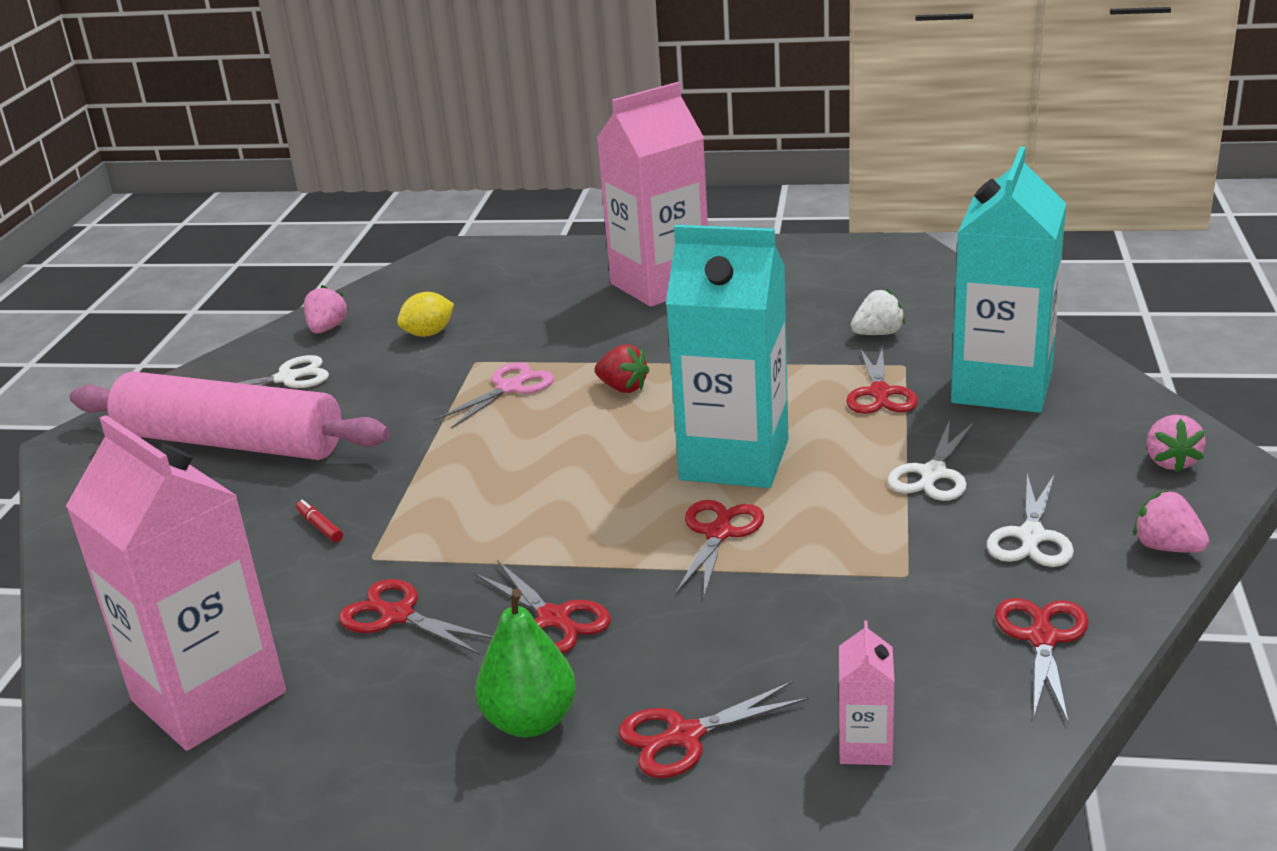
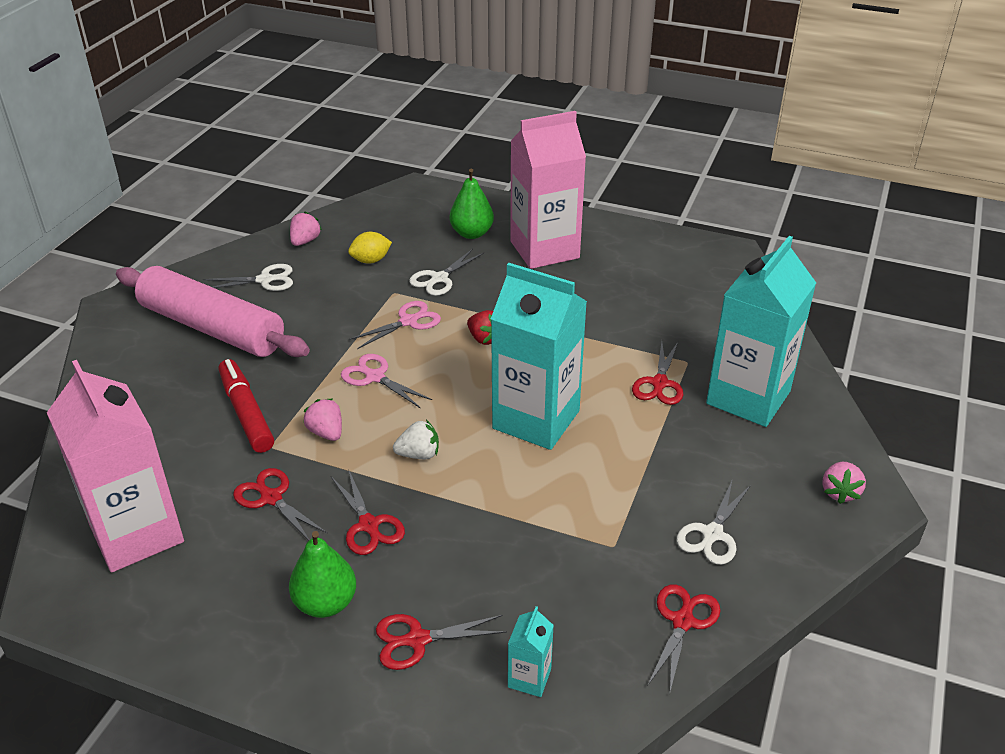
camera: 10 degrees right, 10 degrees up
red marker [296,500,343,542] -> red marker [219,359,274,453], size x2.46
red scissors [675,500,764,597] -> none
pink carton [839,621,895,765] -> turquoise carton [508,606,554,697]
white strawberry [850,289,905,335] -> white strawberry moved to [393,420,439,459]
white scissors [887,420,974,501] -> white scissors moved to [409,249,484,296]
pink strawberry [1133,491,1209,553] -> pink strawberry moved to [303,398,342,441]
none -> pink scissors [341,354,432,408]
none -> green pear [450,169,494,239]

